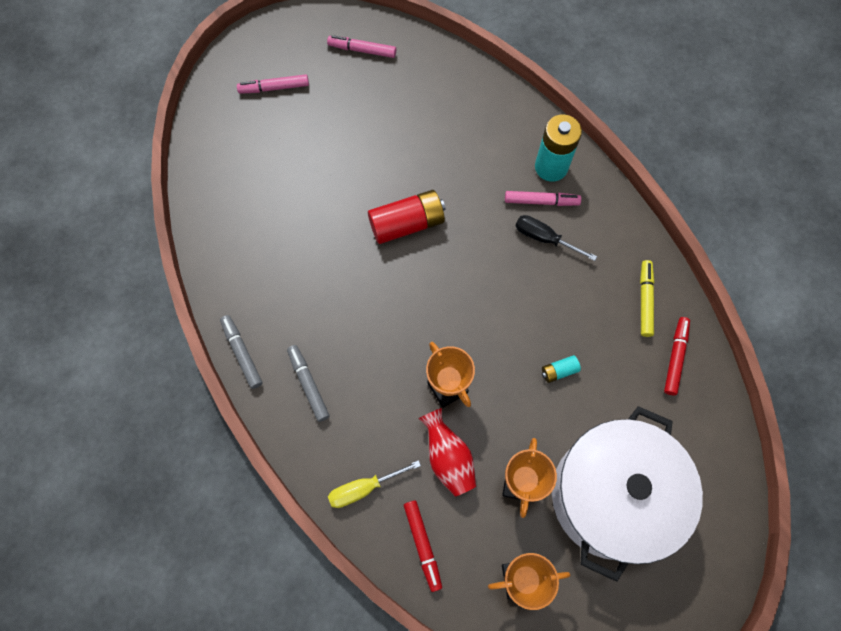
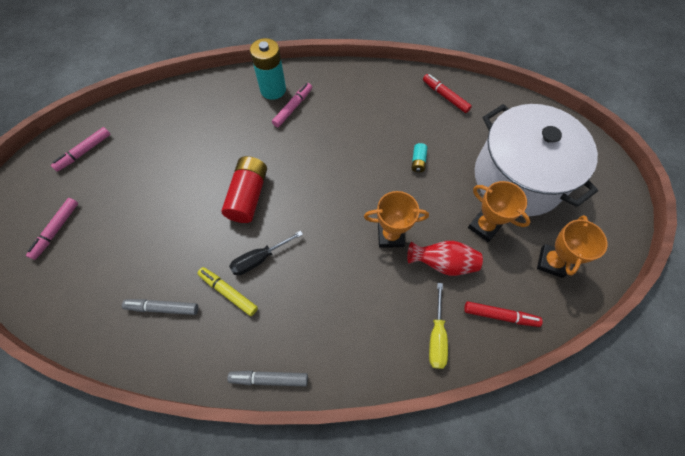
camera: 60 degrees left, 5 degrees down
grey marker [287,345,330,422] -> grey marker moved to [122,299,198,315]
black screwdriver [516,215,597,261] -> black screwdriver moved to [229,231,303,275]
yellow marker [640,260,654,337] -> yellow marker moved to [197,267,258,316]

